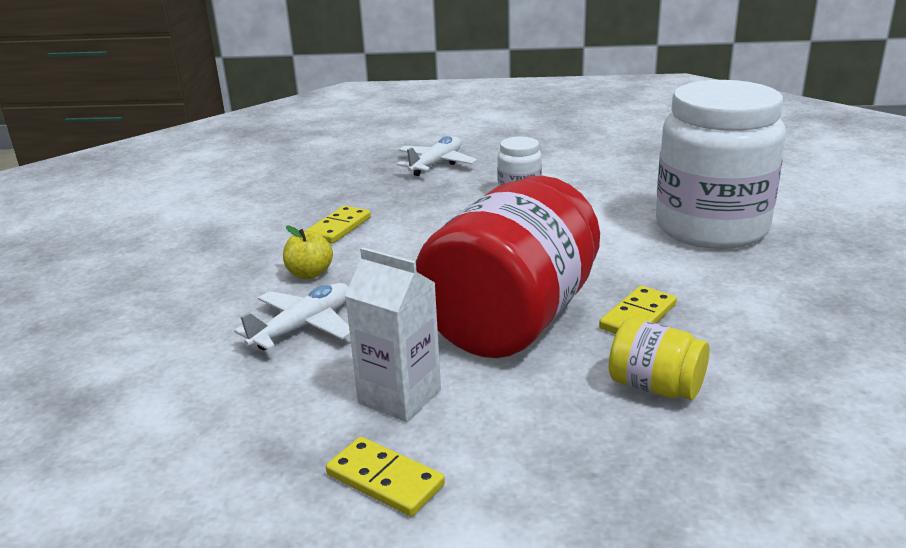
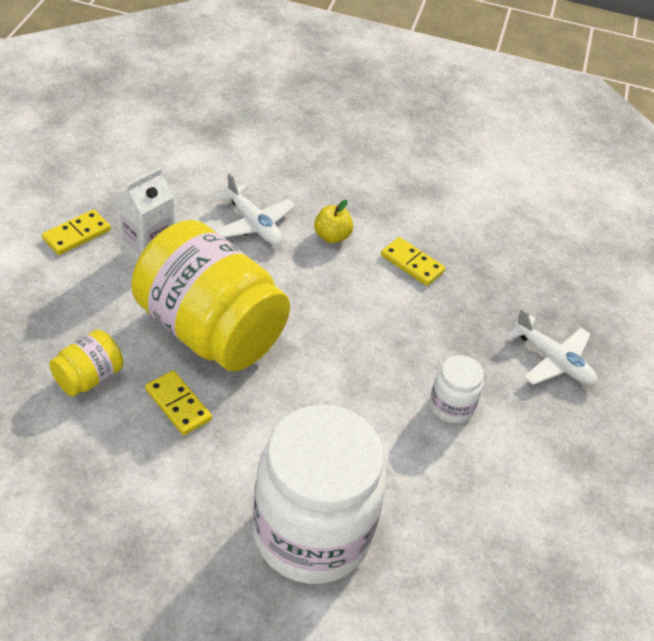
camera: 95 degrees right, 20 degrees up
red jar [416,176,600,358] -> yellow jar [131,220,290,371]

